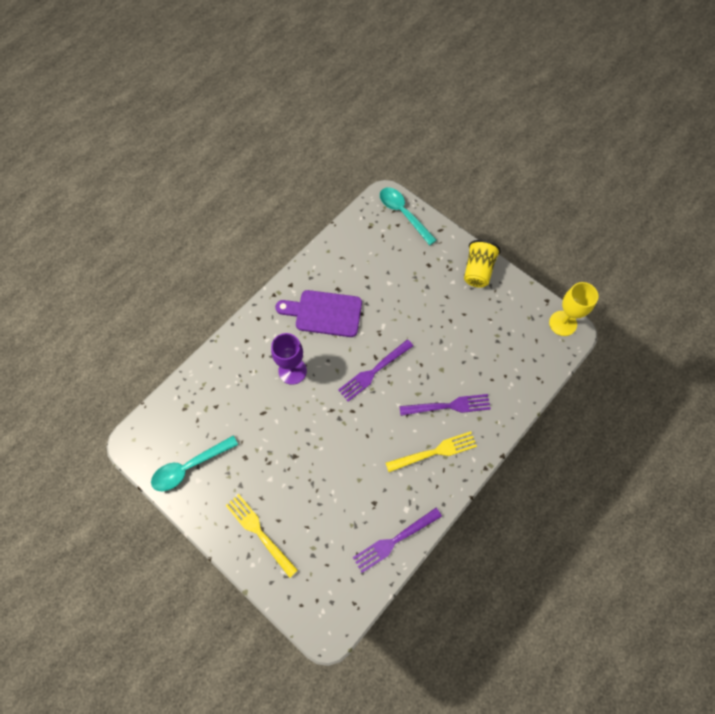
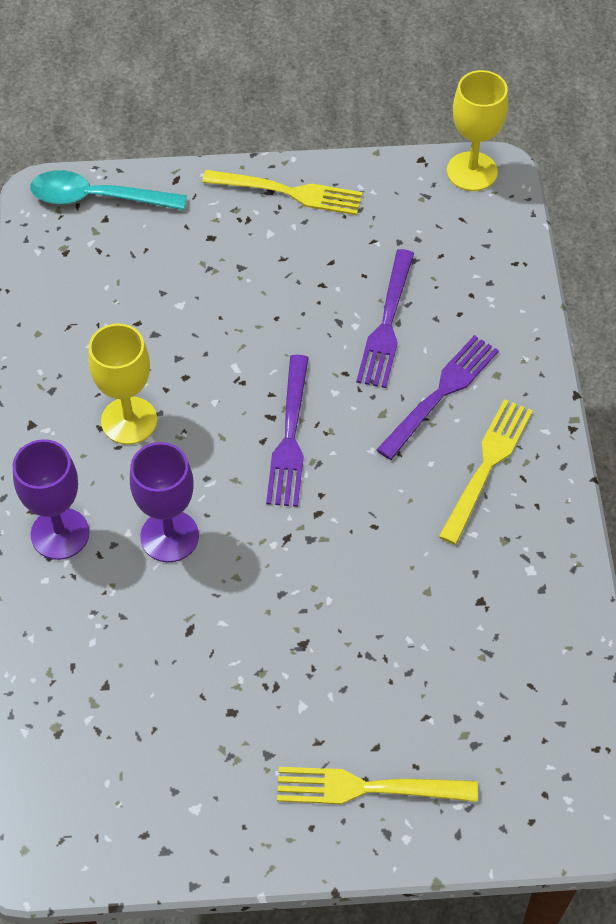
camera: 45 degrees left, 10 degrees down
turquoise spoon [151,436,238,491] -> none
purple cutting board [275,290,362,337] -> yellow goblet [88,323,157,445]
purple fork [353,508,442,573] -> purple fork moved to [356,249,414,388]
yellow cup [464,240,501,288] -> yellow fork [202,170,362,215]
none -> purple goblet [13,439,89,560]

